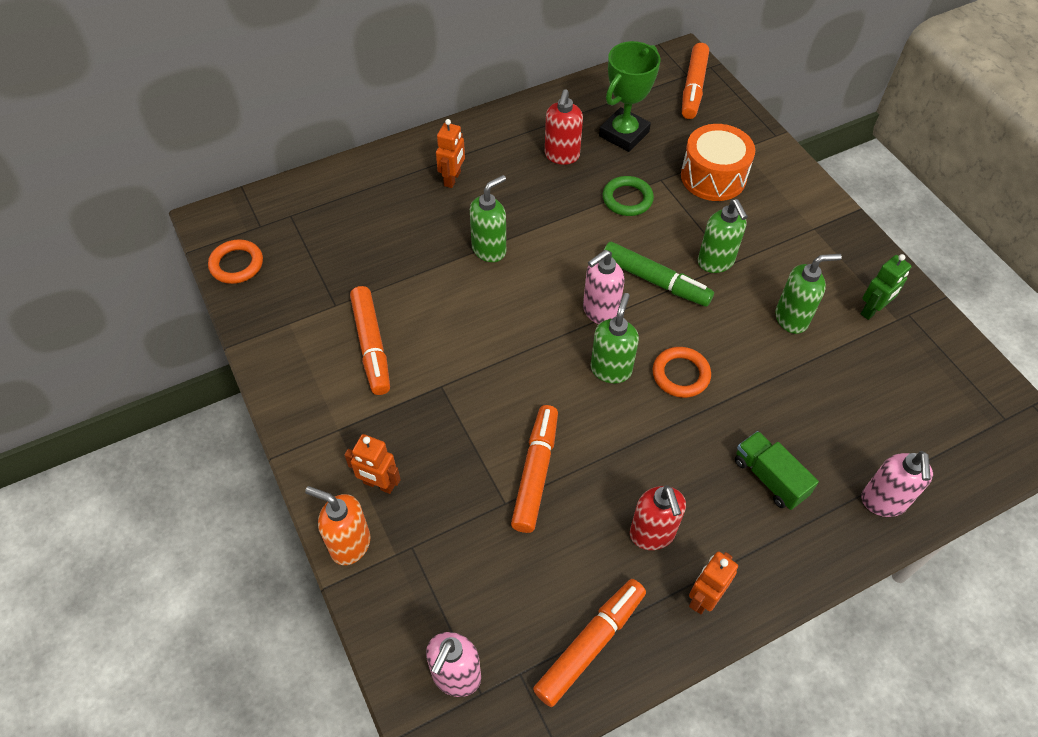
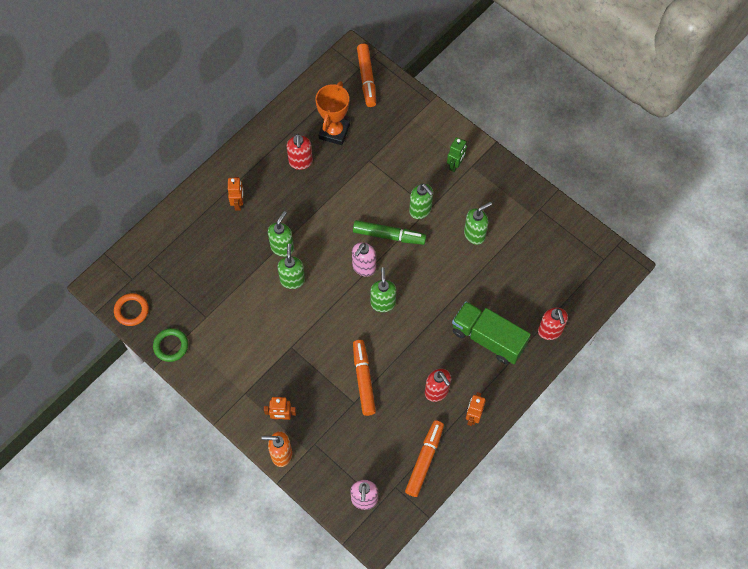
camera: 20 degrees left, 10 degrees up
orange marker [350,286,390,395] -> none
green trophy [599,41,661,152] -> orange trophy [315,81,350,145]
green ring [603,176,654,216] -> green ring moved to [153,328,188,362]
orange ring [653,347,711,398] -> none
orange drum [681,124,755,201] -> none
green truck [735,431,819,510] -> green truck [452,301,531,364], size x1.66
green robot [861,254,912,320] -> green robot moved to [447,137,467,172]
pink soap dispenser [861,451,933,517] -> red soap dispenser [538,308,568,340]
none -> green soap dispenser [278,244,305,289]

